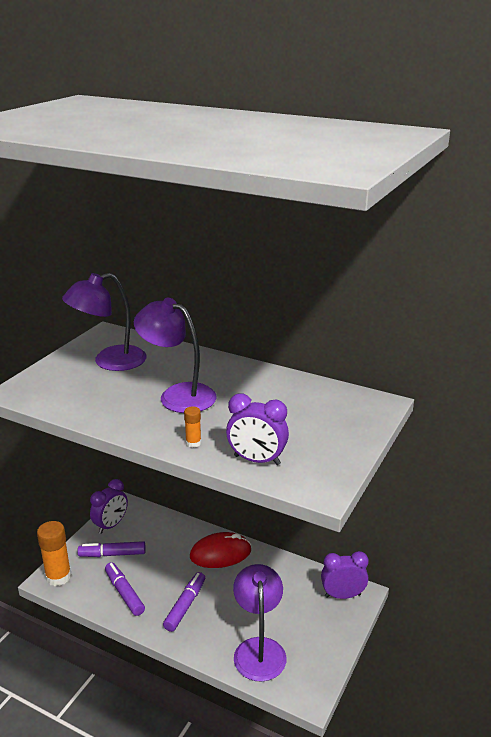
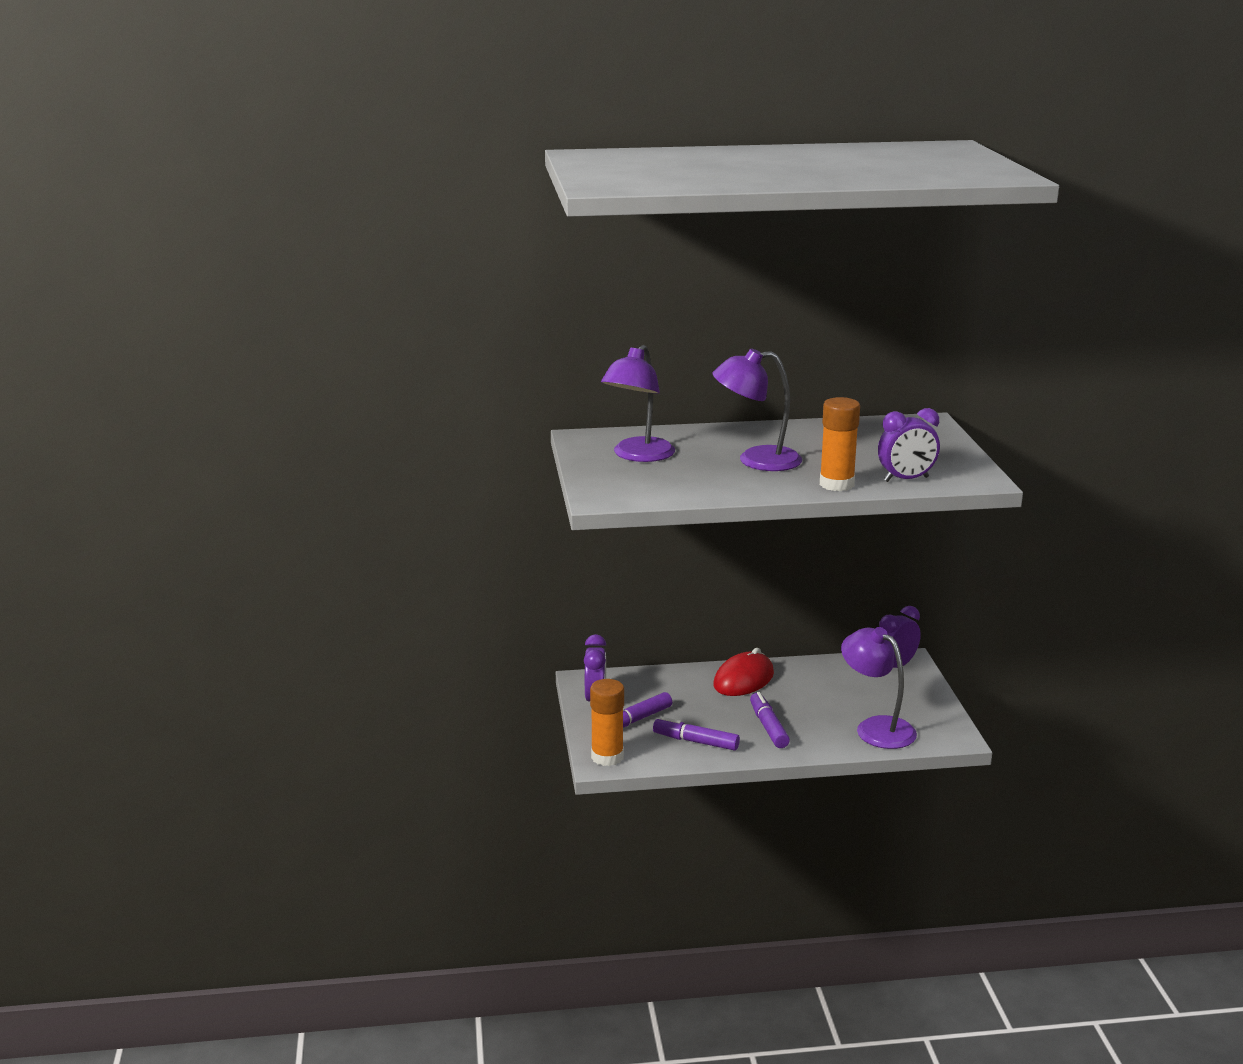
camera: 35 degrees left, 5 degrees down
orange glue stick [184,407,201,448] -> orange glue stick [820,397,860,491], size x2.13

